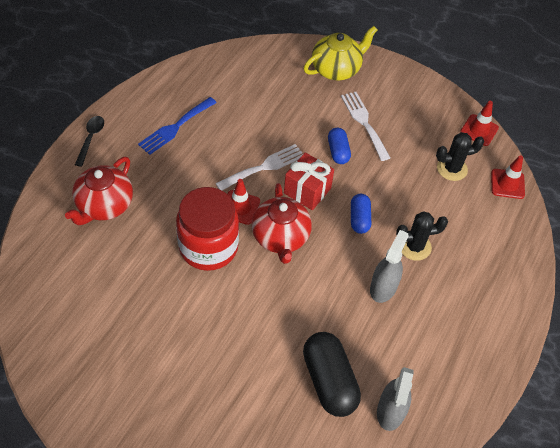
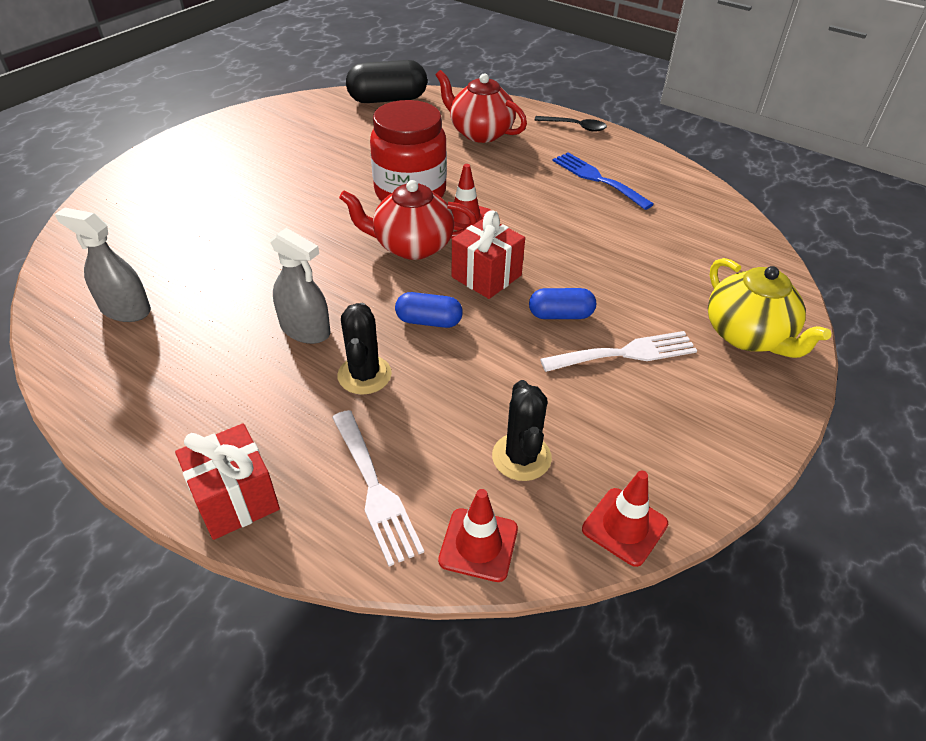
camera: 100 degrees right, 10 degrees down
white fork [216,144,303,190] -> white fork moved to [332,410,424,566]
black capsule [303,332,361,417] -> black capsule moved to [346,60,427,103]
none -> red gift [175,423,280,540]

